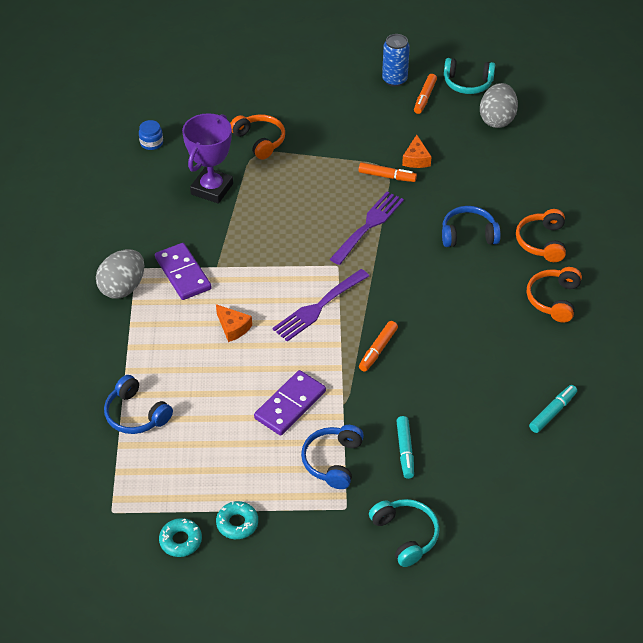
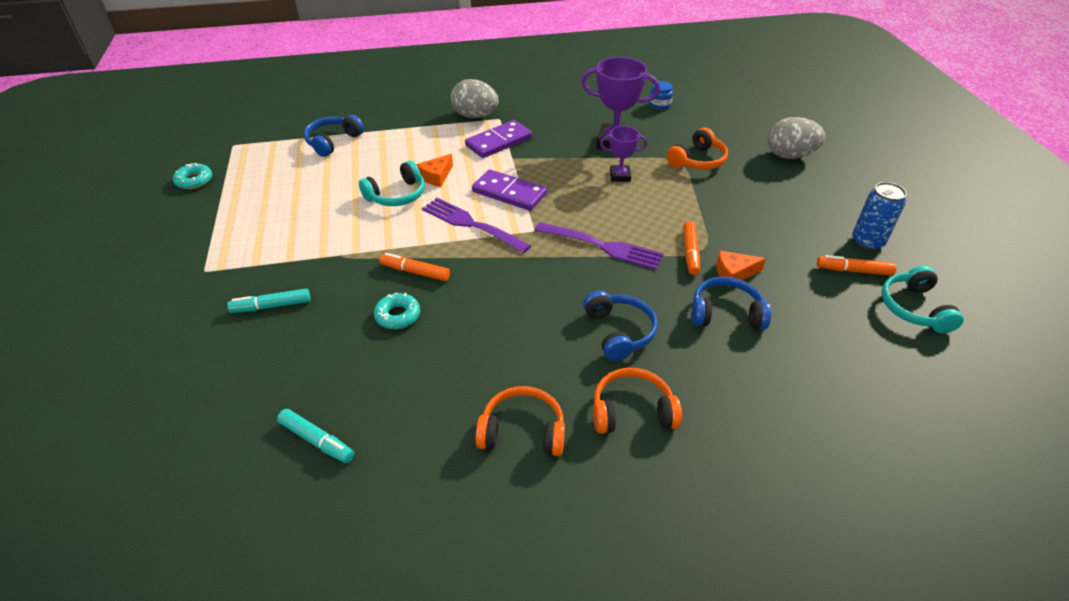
camera: 80 degrees right, 5 degrees down
turquoise donut [216,501,258,539] -> turquoise donut moved to [374,293,420,329]
purple domino [254,370,326,436] -> purple domino moved to [472,169,547,211]
blue headphones [301,425,364,489] -> blue headphones moved to [692,277,771,330]
turquoise headphones [369,499,440,567] -> turquoise headphones moved to [359,161,425,206]
grey egg [480,83,518,128] -> grey egg moved to [768,117,825,159]
none -> purple trophy [600,126,647,182]

